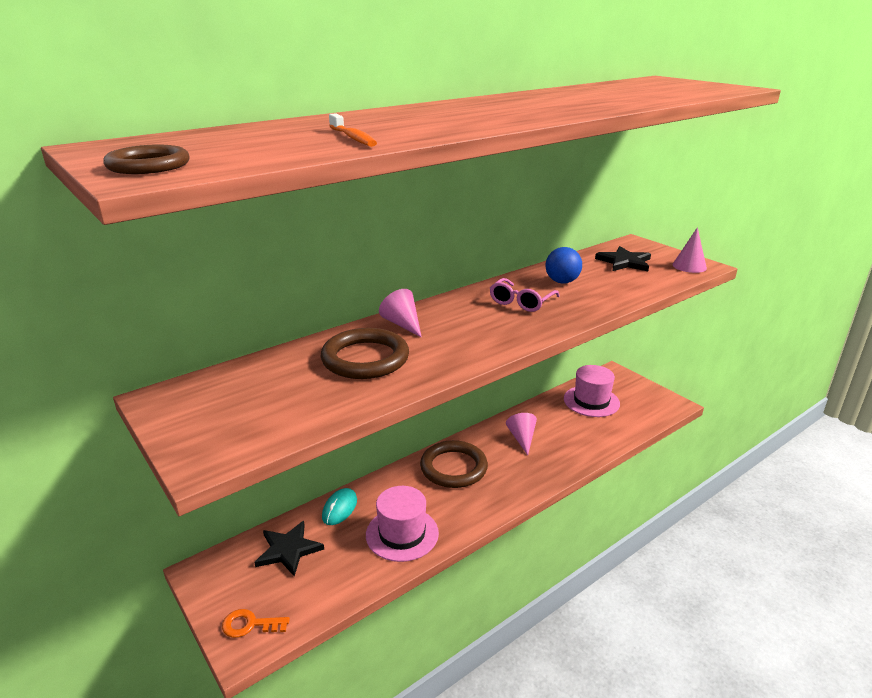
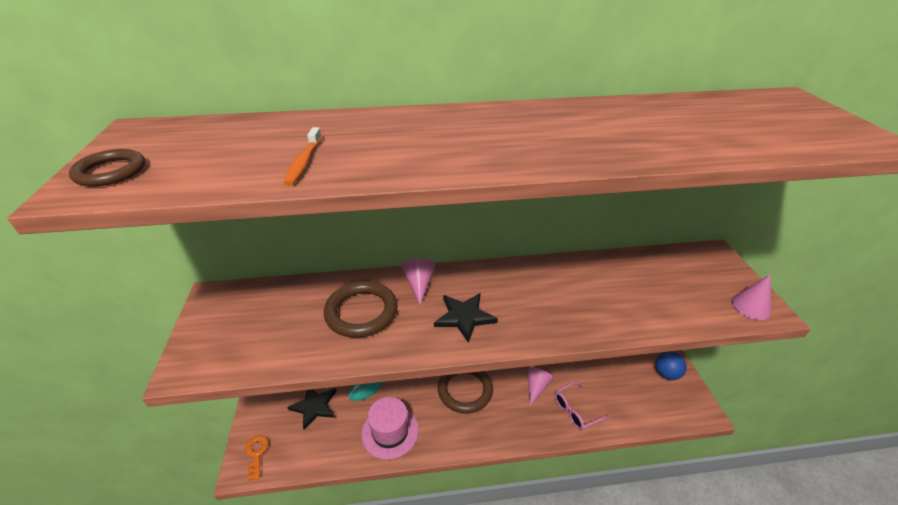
camera: 30 degrees right, 10 degrees up
orange key [222,609,290,638] -> orange key turned 45 degrees clockwise [245,435,269,481]
pink glasses [490,278,560,312] -> pink glasses moved to [555,382,611,430]
blue ball [546,247,582,284] -> blue ball moved to [655,351,687,380]
pink hat [564,365,620,417] -> none
black star [595,246,651,271] -> black star moved to [434,293,498,343]

